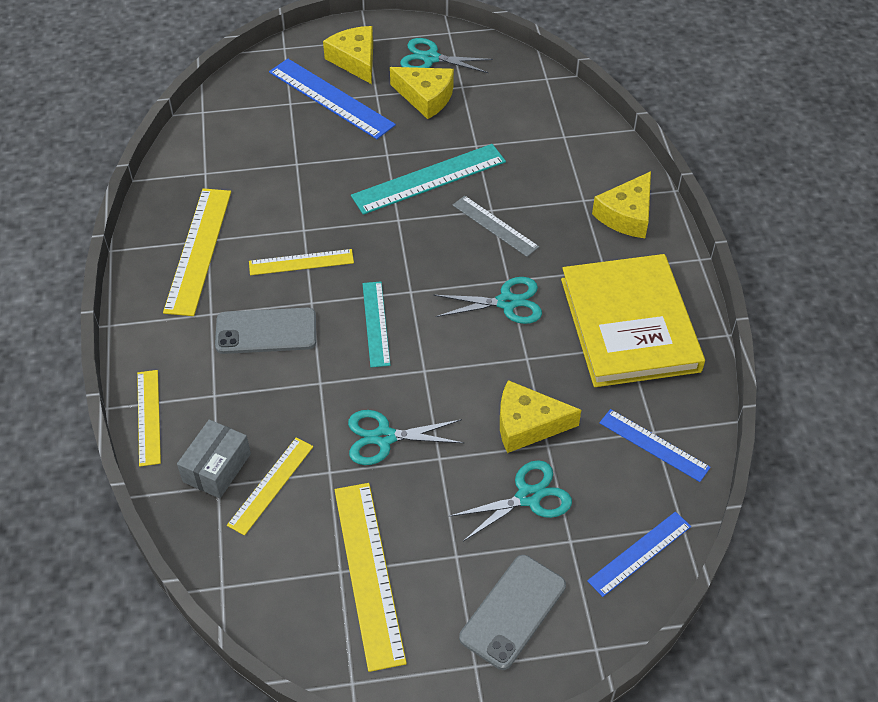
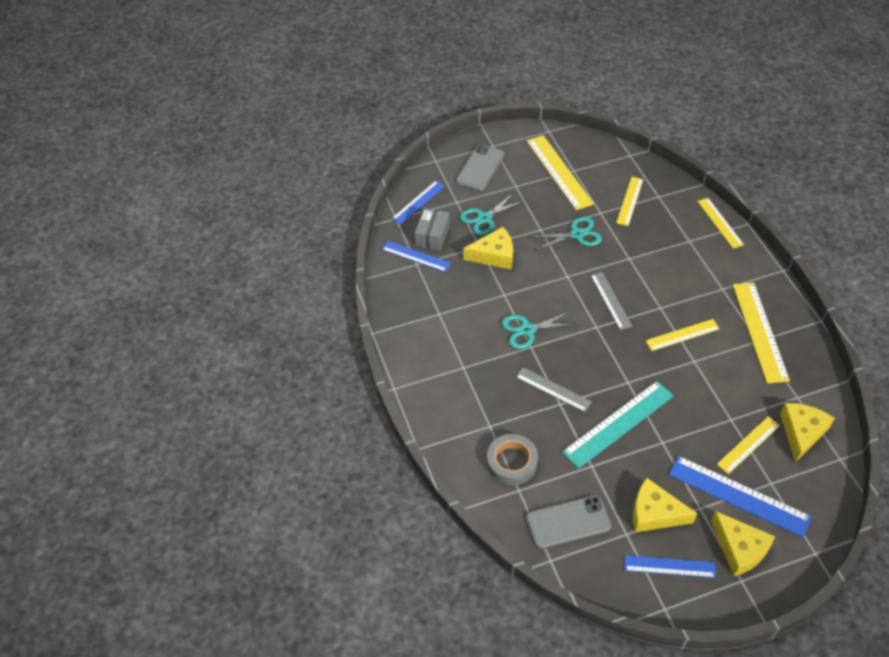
camera: 170 degrees right, 0 degrees up
grey box [177,419,251,498] -> grey box moved to [415,208,450,251]
grey phone [215,308,316,354] -> grey phone moved to [526,495,612,549]
turquoise ruler [362,281,391,367] -> grey ruler [590,272,632,330]
turquoise scissors [400,38,493,73] -> blue ruler [624,555,716,578]
yellow book [561,254,705,387] -> none
yellow cheese [592,171,651,238] -> yellow cheese moved to [780,403,835,463]
none -> grey tape [487,434,538,485]
none -> yellow ruler [716,416,780,474]

